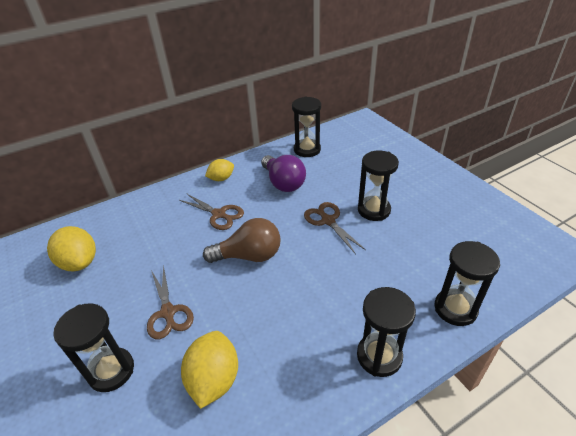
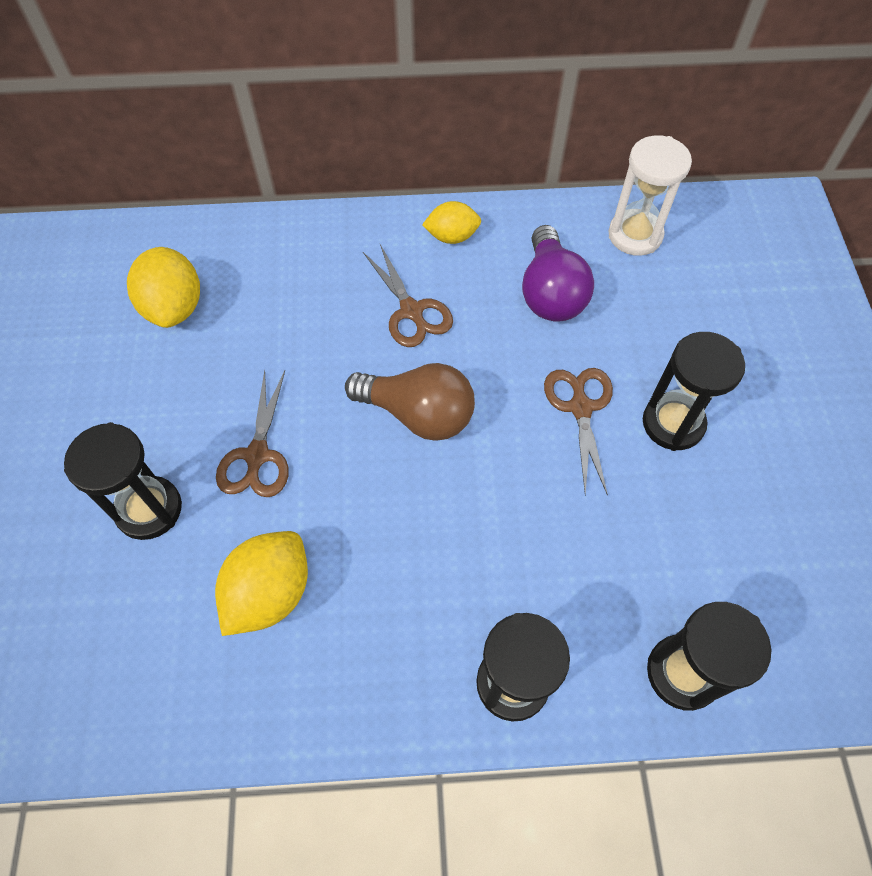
camera: 25 degrees right, 20 degrees up
black hourglass [292,97,321,157] -> white hourglass [609,135,692,256]

